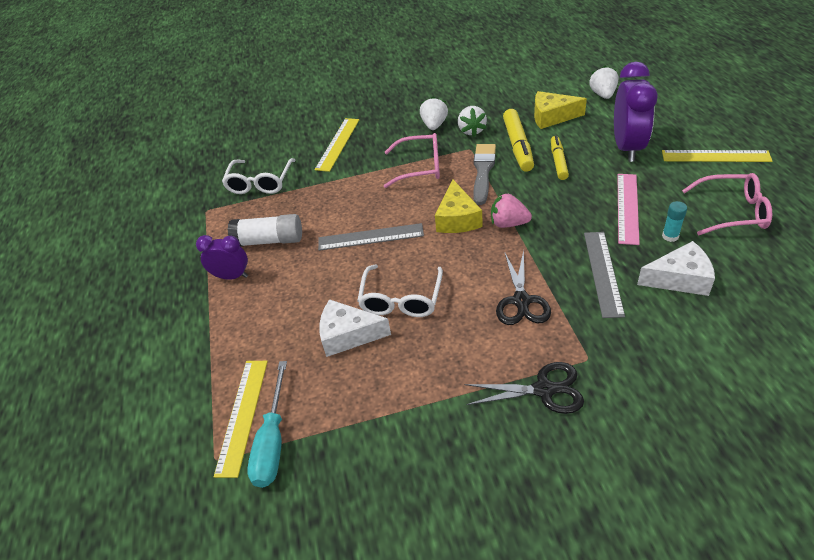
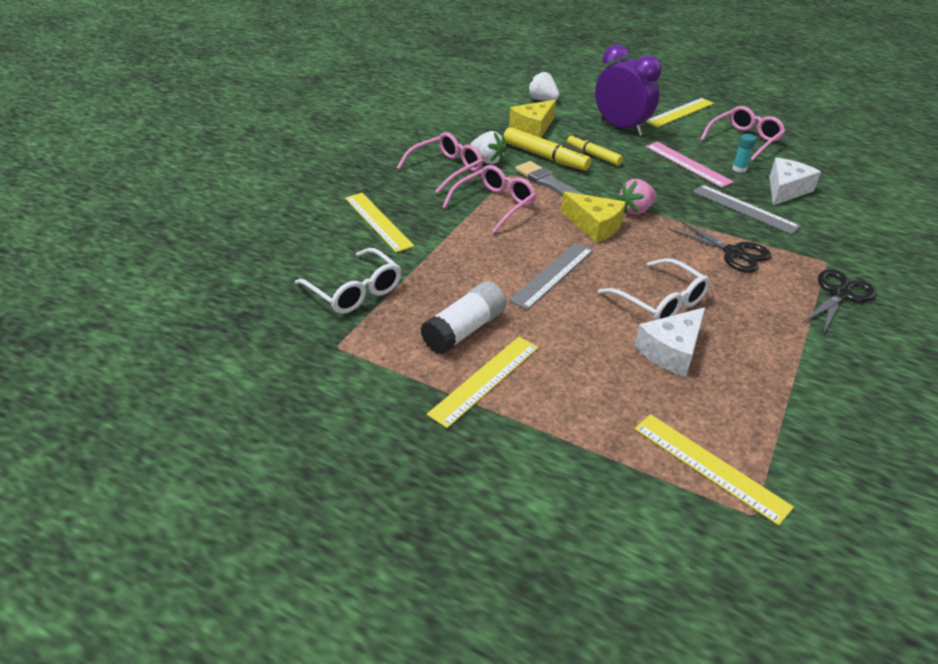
camera: 55 degrees left, 5 degrees down
purple clock [196,235,248,280] -> yellow ruler [427,337,539,428]
turquoise screwdriver [247,361,287,488] -> none
white strawberry [420,97,448,130] -> pink glasses [397,132,483,194]

